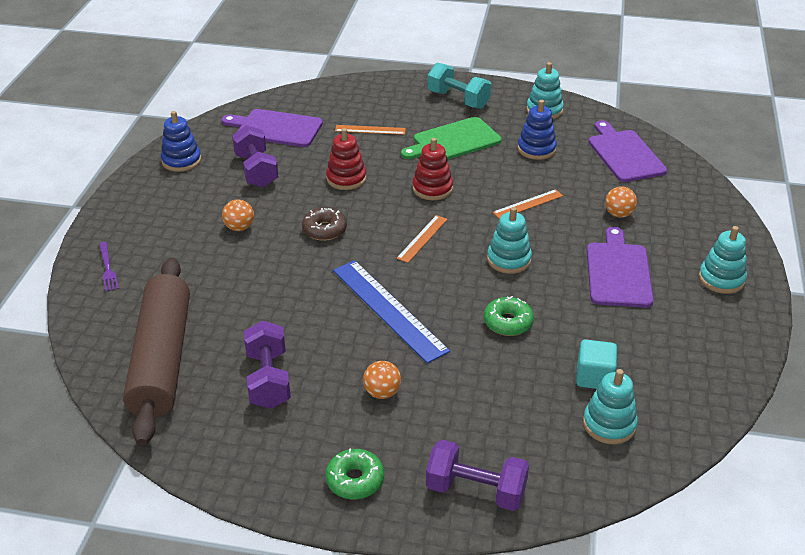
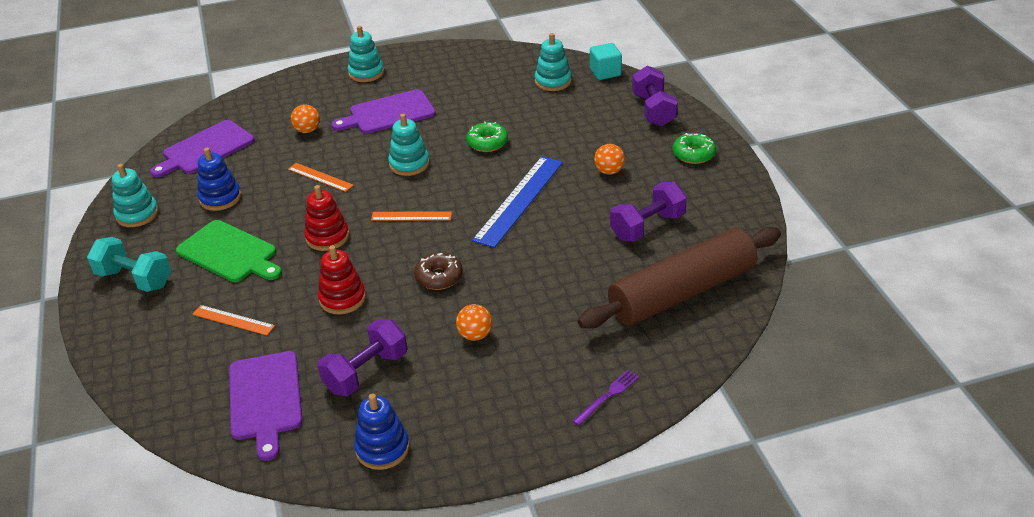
camera: 115 degrees left, 0 degrees up
orange ruler [335,125,406,135] -> orange ruler turned 45 degrees counterclockwise [192,305,275,335]
turquoise dumbbell [427,63,491,109] -> turquoise dumbbell turned 75 degrees counterclockwise [87,237,171,292]
turquoise cube [576,339,617,389] -> turquoise cube moved to [590,43,622,80]

